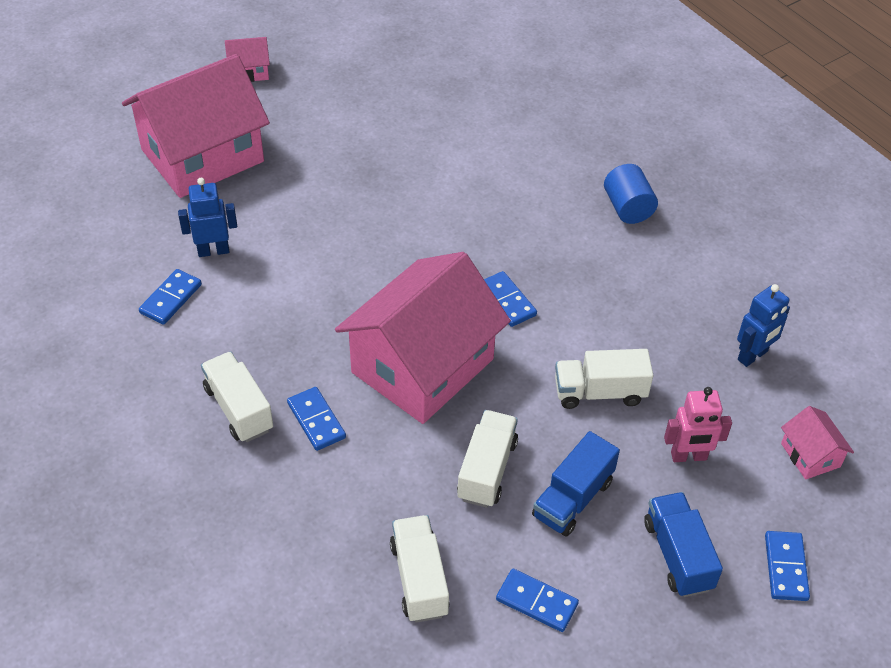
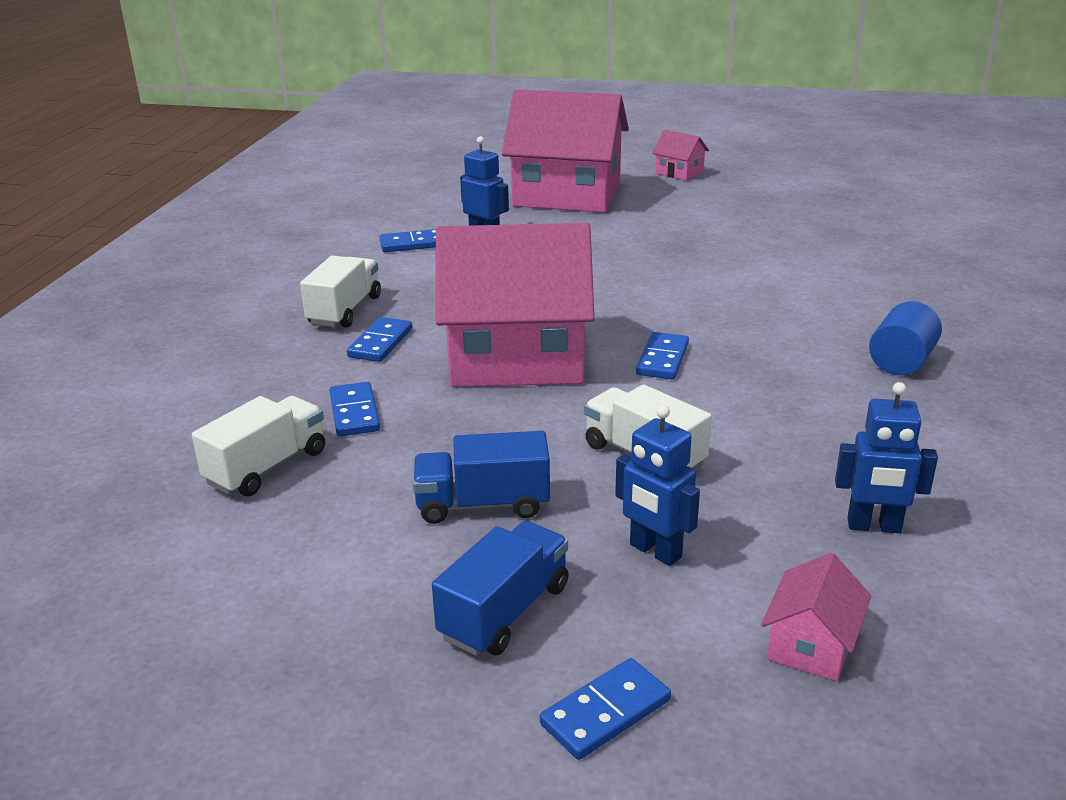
camera: 50 degrees right, 20 degrees down
white truck [457,410,518,508] -> none
blue domino [496,569,579,632] -> blue domino moved to [330,382,380,437]
pink robot [664,387,732,462] -> blue robot [615,405,700,566]

